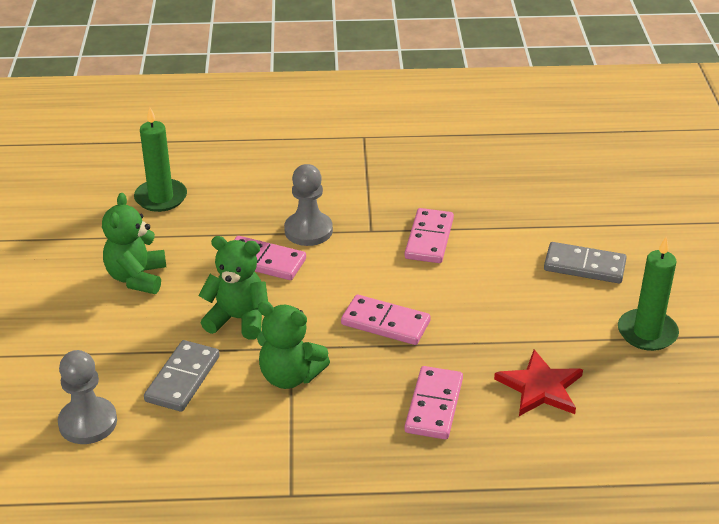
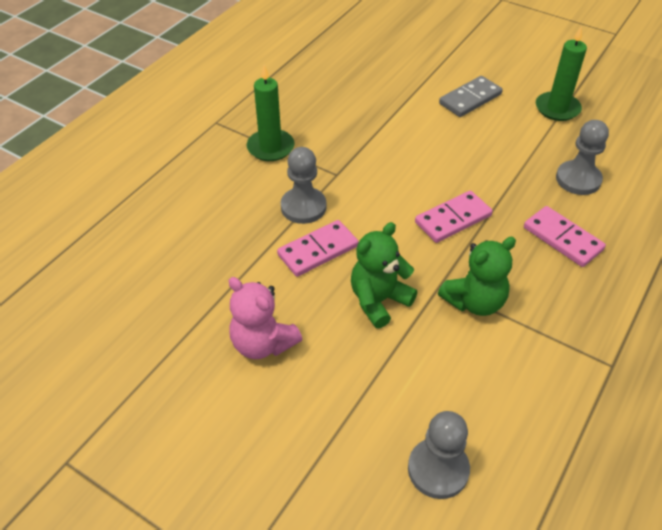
camera: 55 degrees left, 10 degrees up
green teddy bear [102,193,166,294] -> pink teddy bear [228,277,302,359]
green candle [134,107,187,212] -> green candle moved to [247,65,294,161]
grey domino [144,340,220,412] -> none
pink domino [405,208,454,263] -> none
red star [494,350,583,416] -> grey pawn [556,120,609,195]

